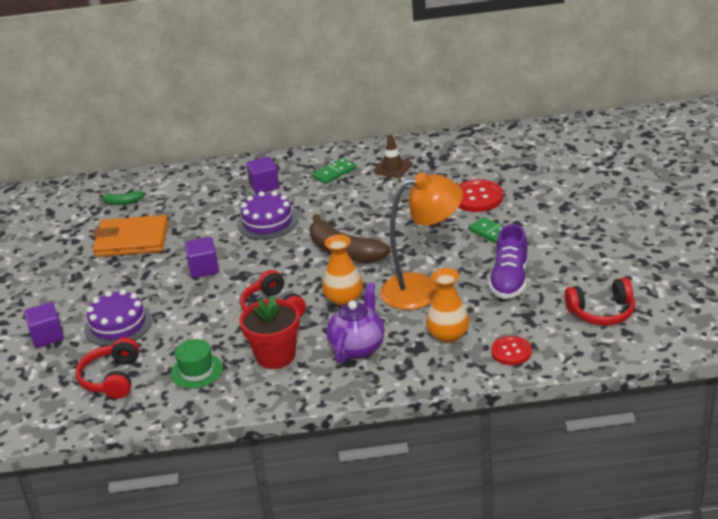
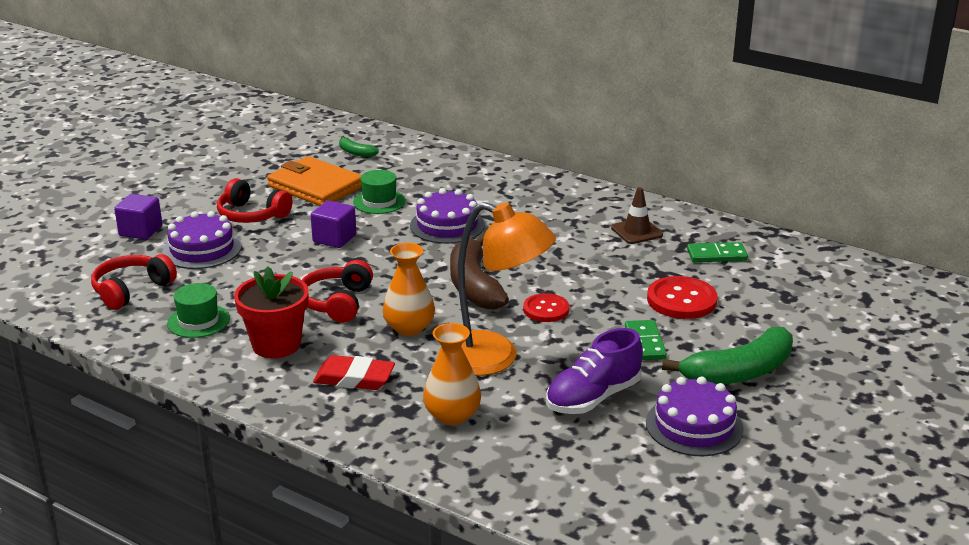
camera: 35 degrees right, 5 degrees down
purple cube [246,157,279,194] -> none
green domino [312,158,356,184] -> green domino moved to [687,242,748,262]
purple teapot [326,282,385,364] -> red eraser [313,355,395,390]
red button [491,336,532,365] -> red button moved to [523,293,569,322]
red headphones [564,277,635,326] -> red headphones moved to [217,178,292,223]
none -> green hat [353,170,406,214]
none -> purple cake [646,376,744,456]
none -> green banana [662,327,793,385]

